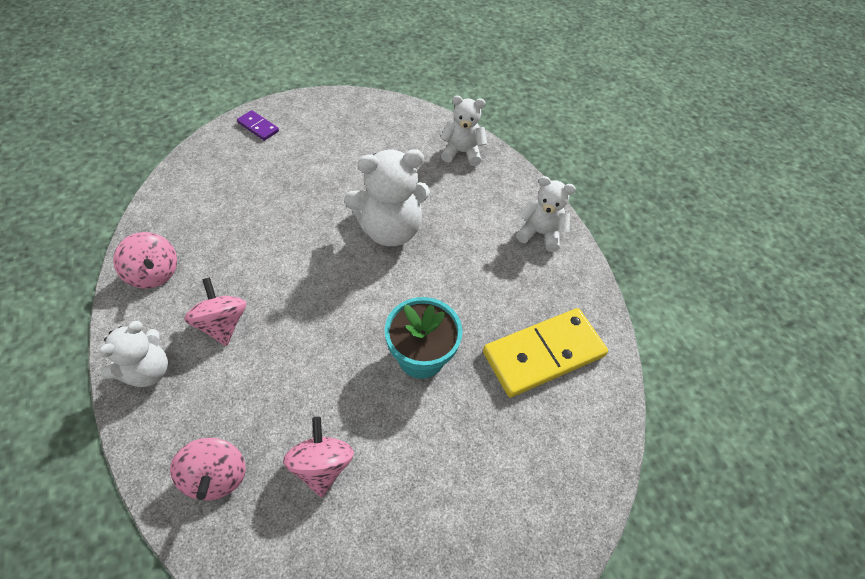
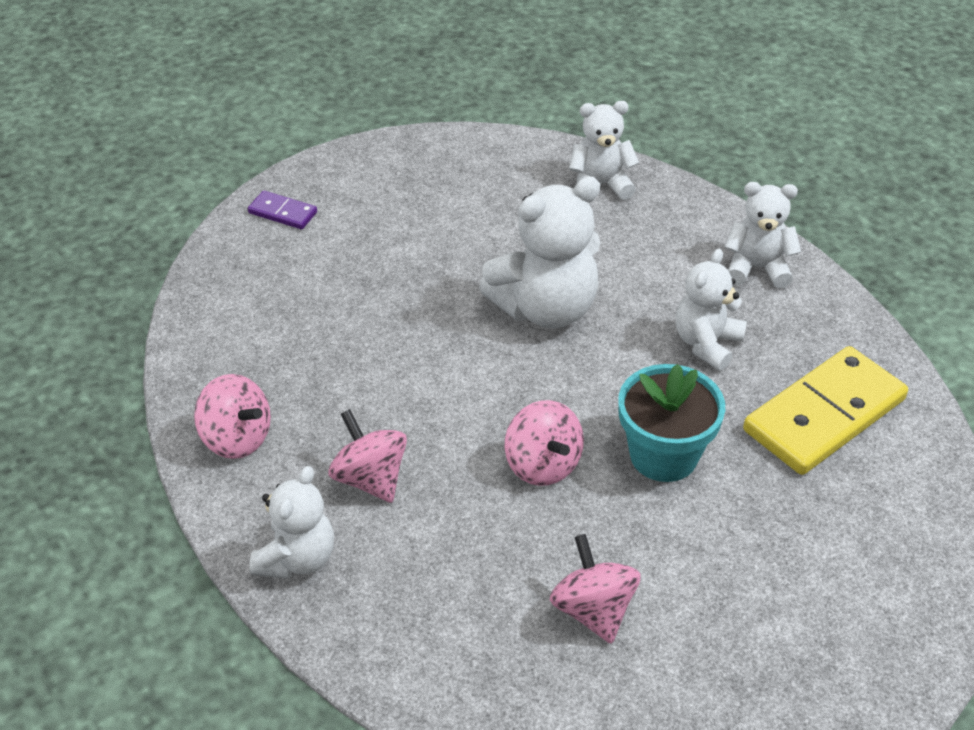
camera: 10 degrees left, 10 degrees down
pink spinning top [170,438,246,501] -> pink spinning top moved to [505,400,584,486]
none -> white teddy bear [676,249,747,371]

